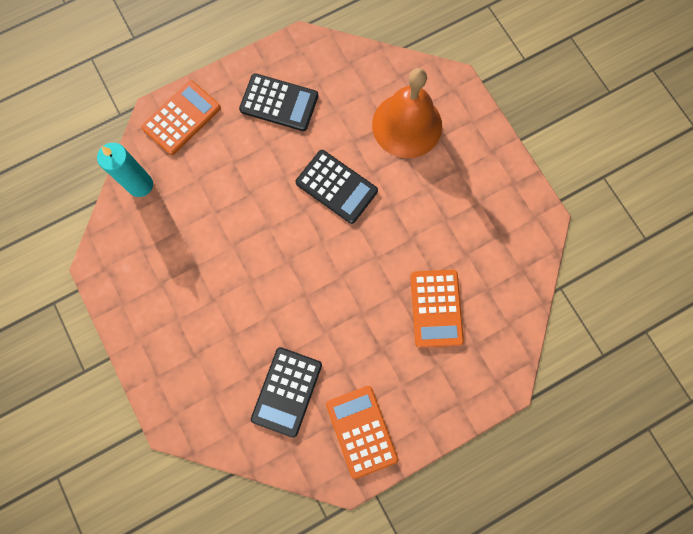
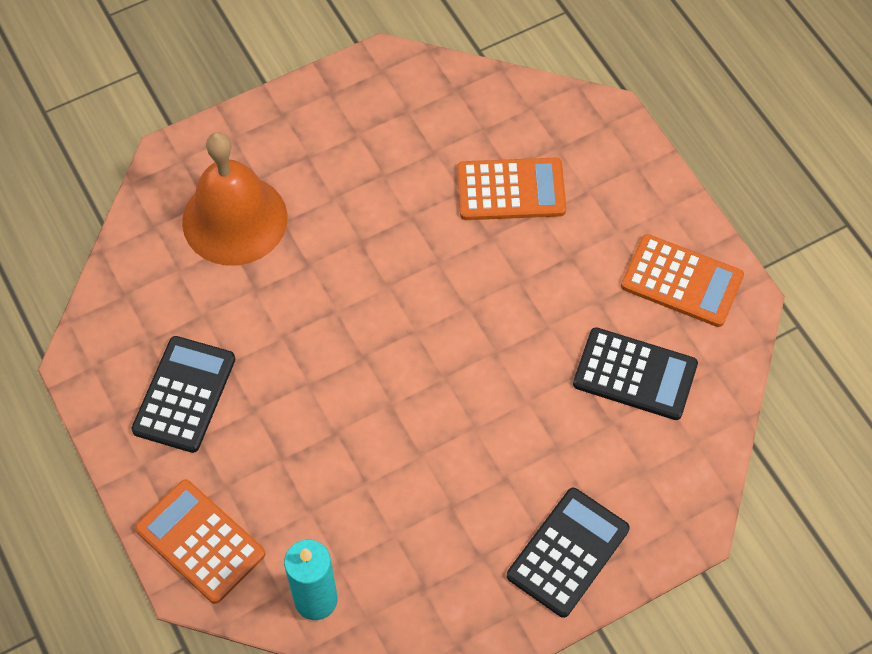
camera: 90 degrees left, 15 degrees down
black calculator [296,150,378,224] -> black calculator moved to [507,488,630,618]
orange calculator [326,386,398,479] -> orange calculator turned 135 degrees counterclockwise [621,234,744,327]

